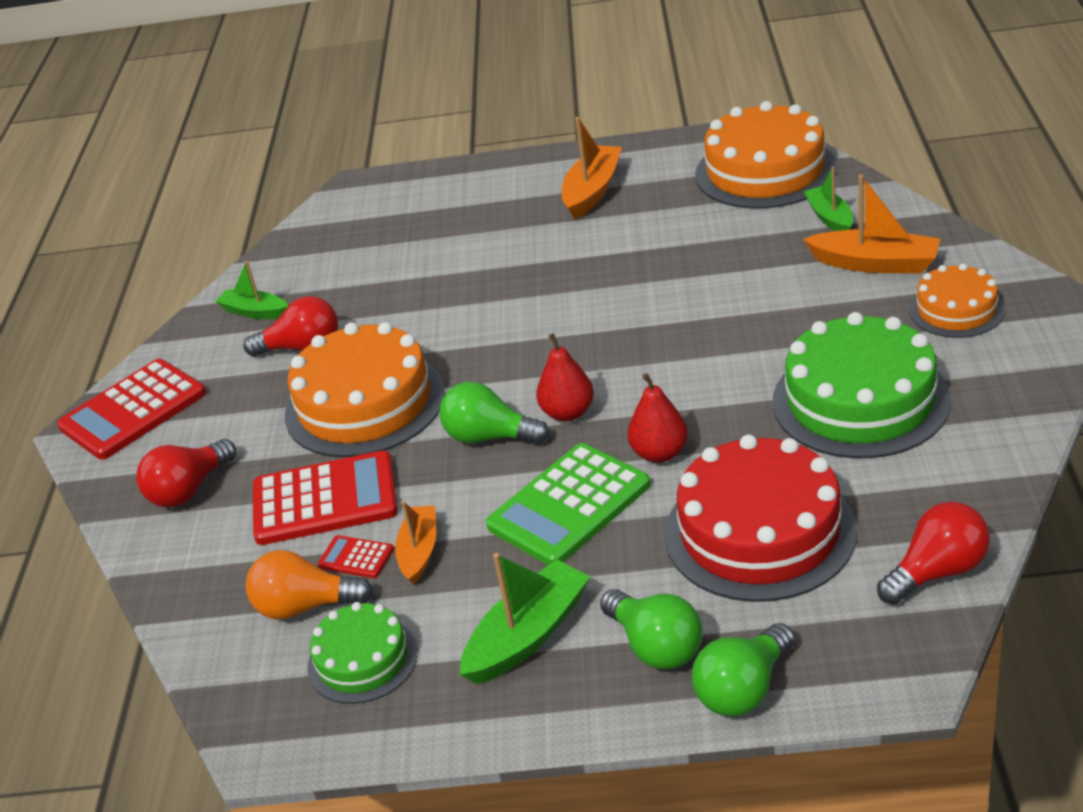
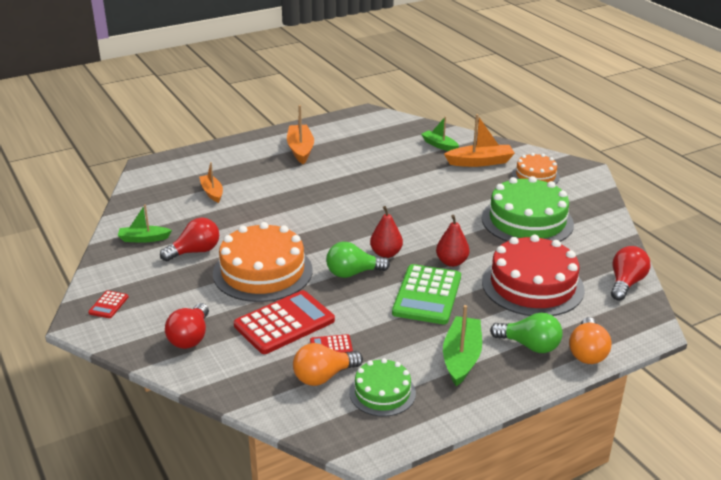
camera: 35 degrees left, 5 degrees down
red calculator [57,359,206,460] -> red calculator [88,290,128,318], size x0.45
orange boat [395,501,436,585] -> orange boat moved to [199,162,223,203]
green light bulb [692,623,795,717] -> orange light bulb [569,317,611,364]
orange cake [695,101,837,209] -> none

